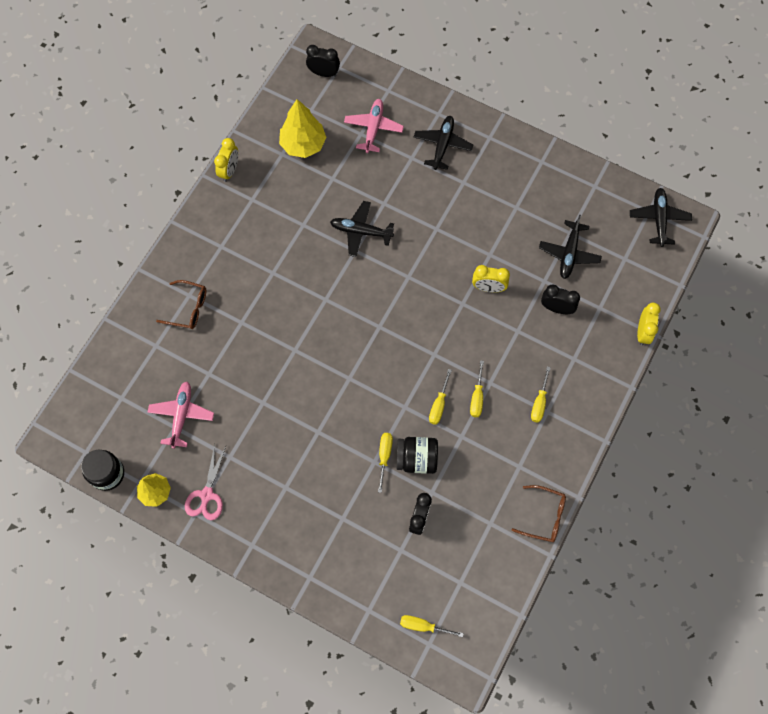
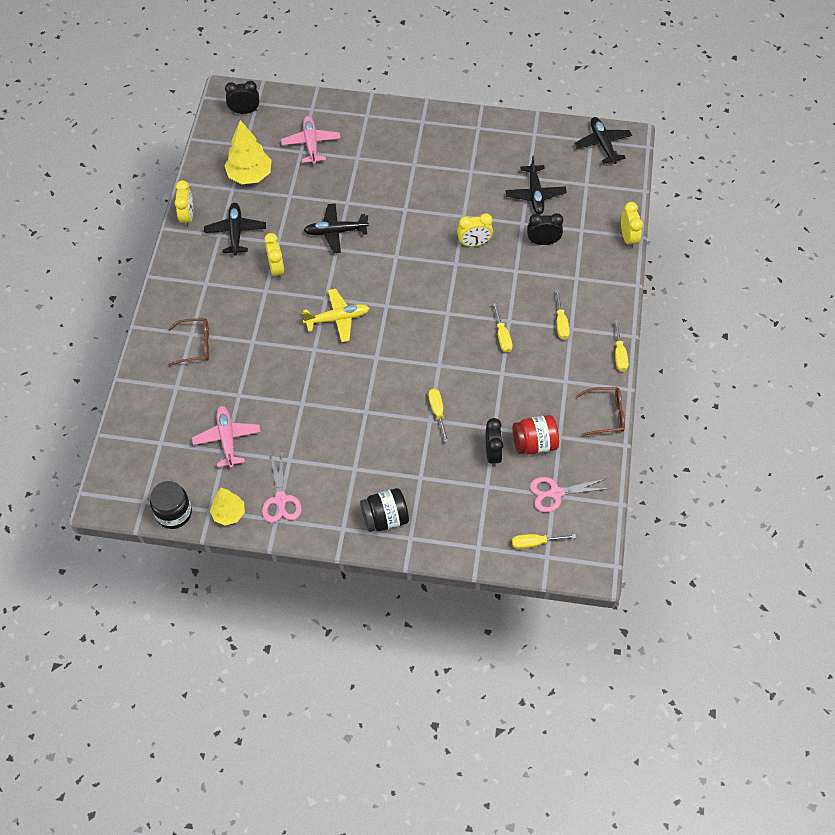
camera: 20 degrees left, 10 degrees down
black jar [397,437,438,474] -> black jar moved to [360,488,409,532]
black plane [413,116,473,170] -> black plane moved to [204,203,266,256]
yellow screwdriver [429,369,452,425] -> yellow screwdriver moved to [614,320,629,372]
none -> yellow clock [264,233,284,280]
none -> yellow plane [302,289,370,342]
none -> red jar [513,415,559,455]
none -> pink scissors [530,477,611,512]

